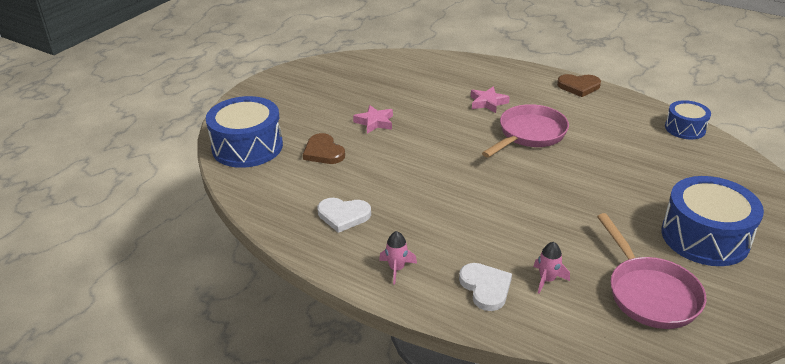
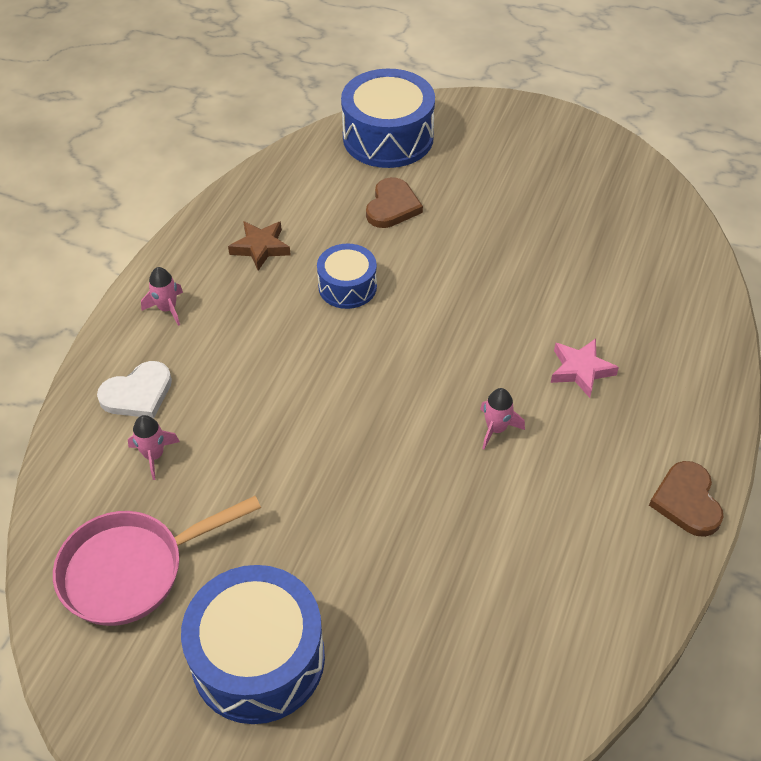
camera: 80 degrees right, 15 degrees up
brown heart [303,133,345,164] -> brown heart turned 150 degrees clockwise [366,177,423,228]
white heart [317,198,371,233] -> brown star [228,221,291,271]
pink star [353,105,393,134] -> none
pink pan [482,104,569,158] -> pink rocket [480,388,525,450]
blue drum [665,100,711,139] -> blue drum moved to [317,244,377,309]

